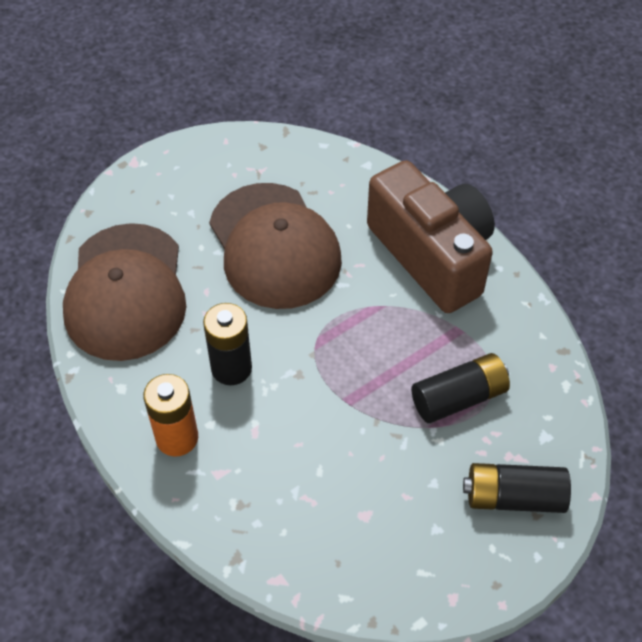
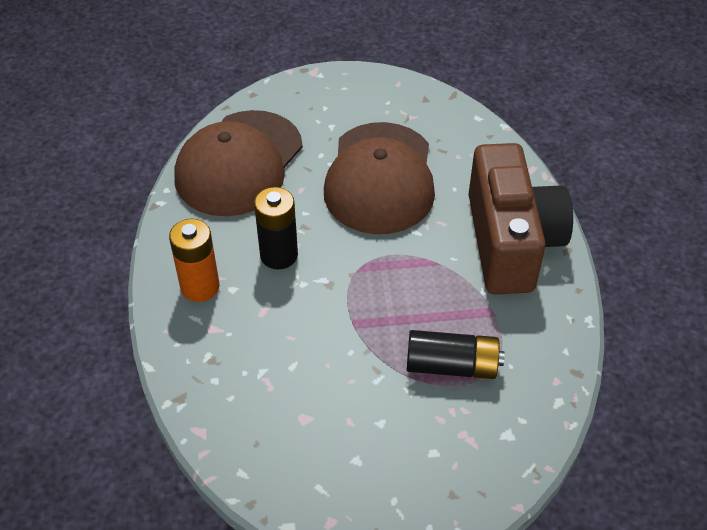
camera: 30 degrees right, 5 degrees down
black battery [463,463,571,513] -> none

